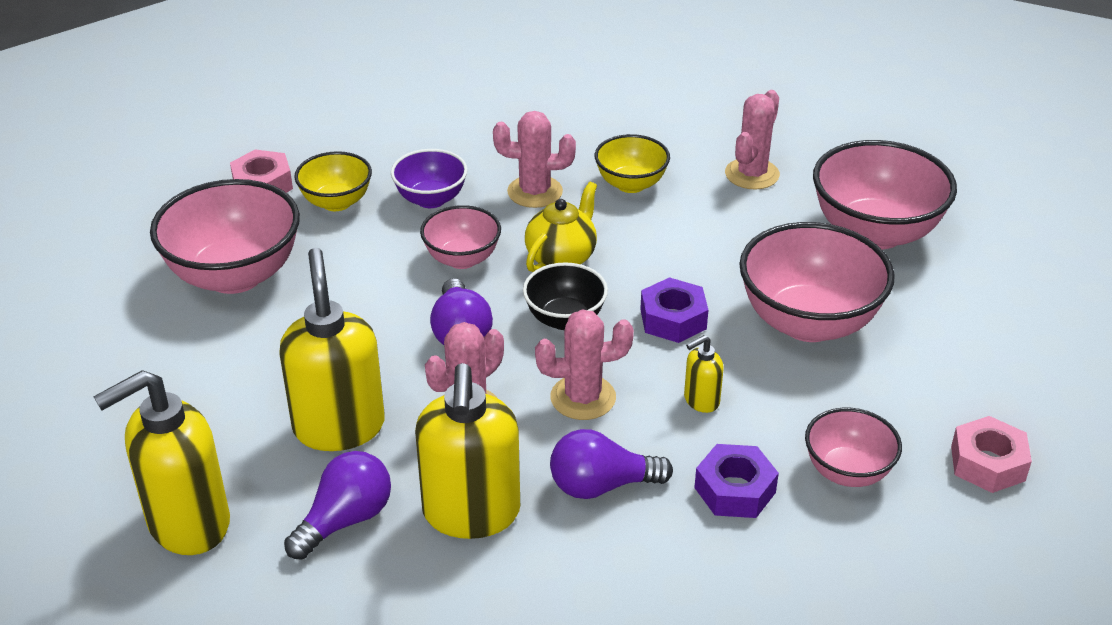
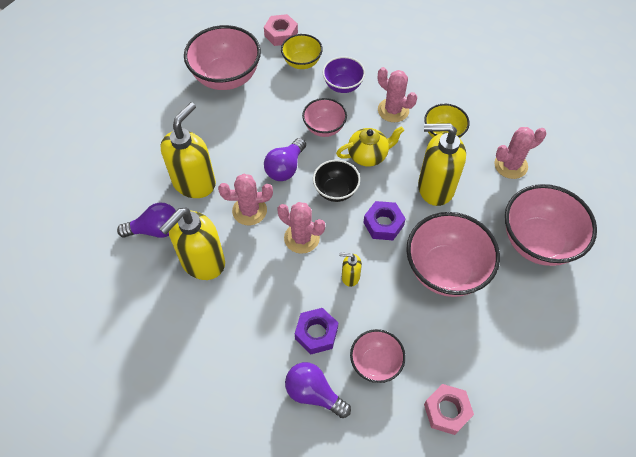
camera: 40 degrees right, 20 degrees up
yellow soap dispenser [94,370,230,555] -> yellow soap dispenser moved to [418,123,466,206]
purple light bulb [550,429,673,499] -> purple light bulb moved to [285,362,351,418]

